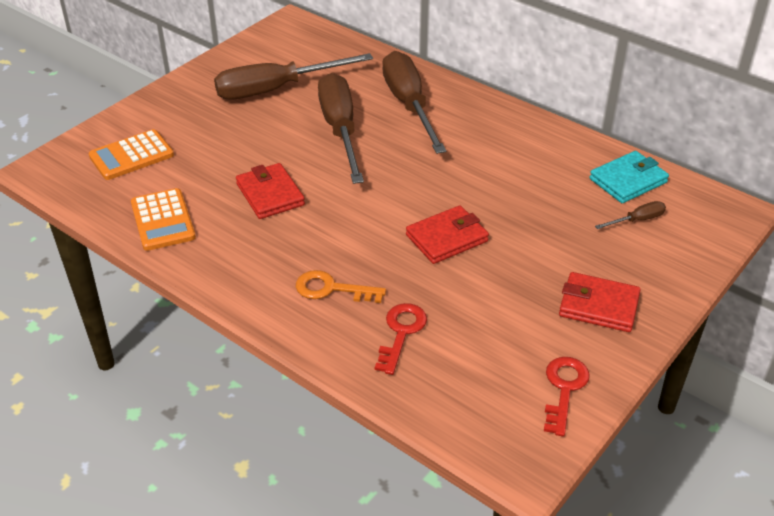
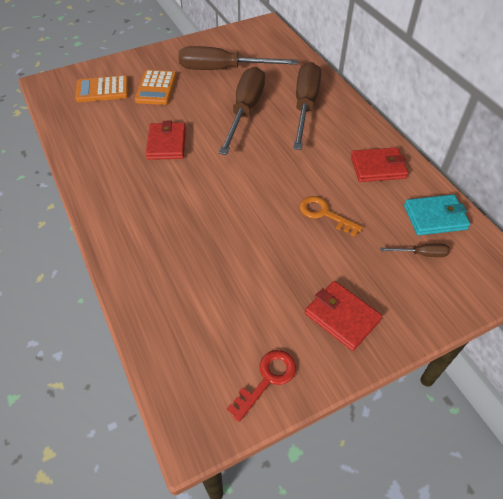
camera: 25 degrees right, 10 degrees up
orange calculator [131,188,196,251] -> orange calculator moved to [135,70,177,105]
orange key [296,270,386,303] -> orange key moved to [300,196,363,237]
red key [375,303,427,375] -> none
red wallet [406,205,489,264] -> red wallet moved to [351,147,408,182]

